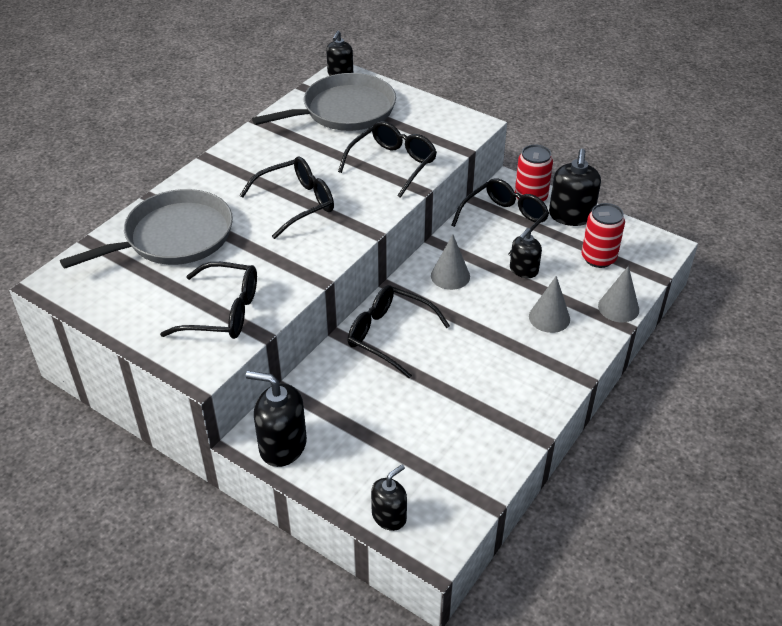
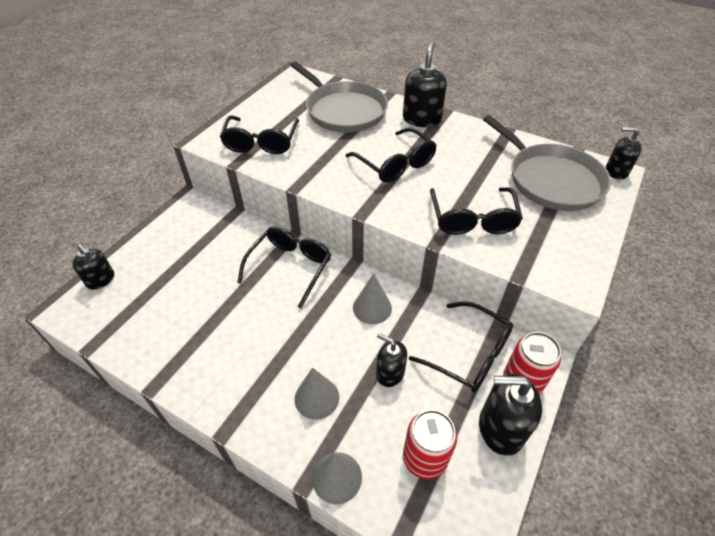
camera: 85 degrees right, 5 degrees up
black soap dispenser [246,371,307,467] -> black soap dispenser moved to [403,42,447,127]
black glasses [338,121,437,198] -> black glasses turned 60 degrees clockwise [430,187,523,235]

